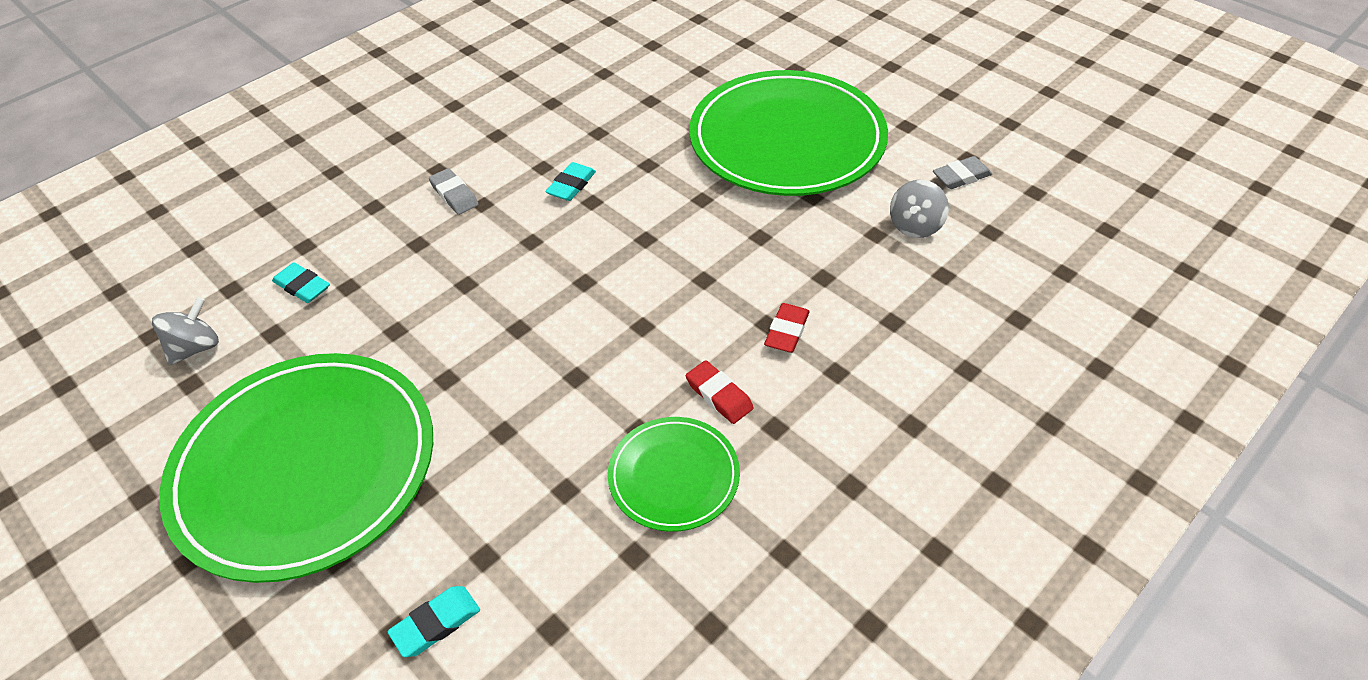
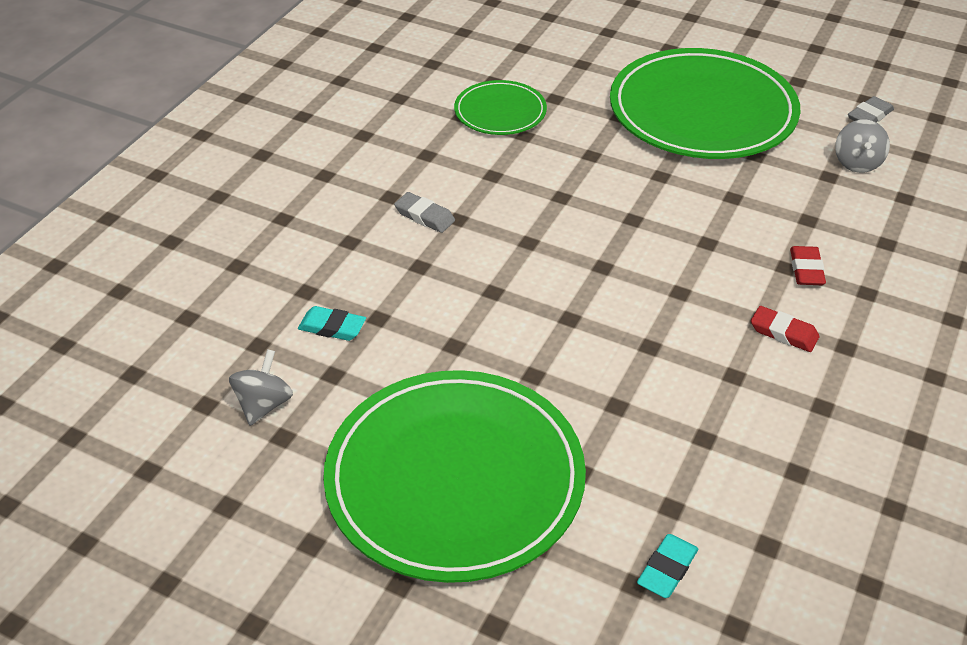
camera: 20 degrees left, 5 degrees down
turquoise eraser [545,162,596,201] -> none
green plate [608,417,740,532] -> green plate moved to [454,80,547,135]

